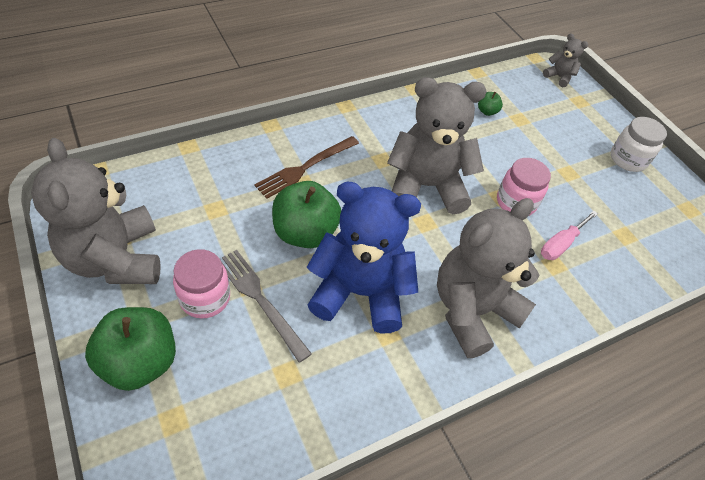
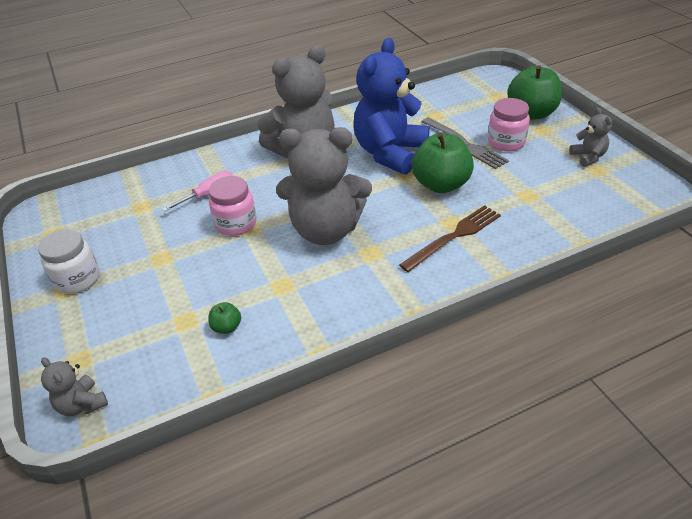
camera: 170 degrees left, 10 degrees down
grey teddy bear [31,138,161,284] -> grey teddy bear [569,108,612,167], size x0.44
blue teddy bear [307,182,421,333] -> blue teddy bear turned 105 degrees clockwise [353,38,429,175]

